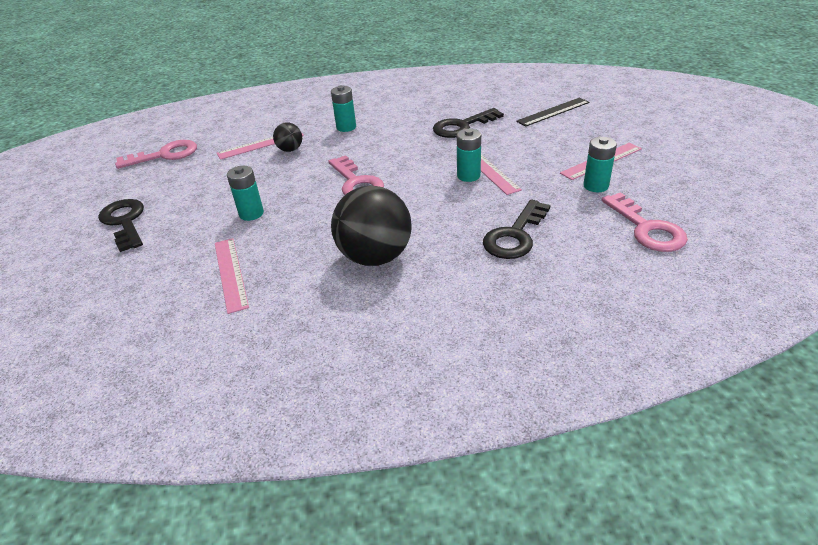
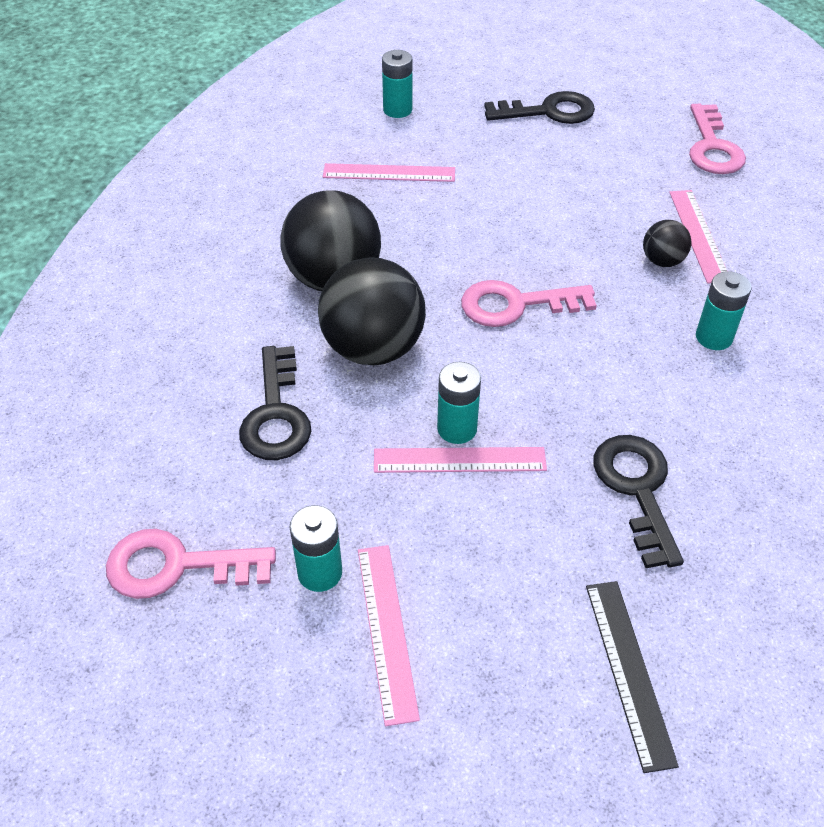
camera: 110 degrees right, 10 degrees up
turquoise battery [227,166,264,221] -> turquoise battery moved to [382,50,412,118]
black key [483,199,551,259] -> black key turned 150 degrees counterclockwise [239,346,311,460]
none -> black ball [318,257,426,366]

